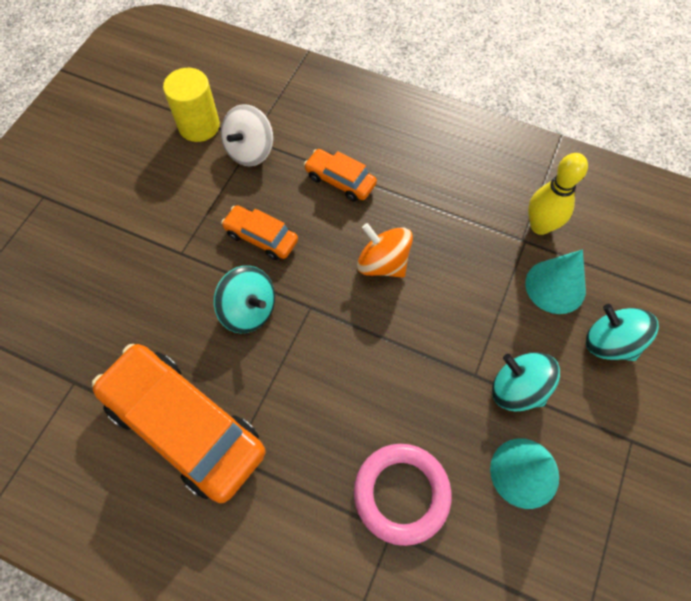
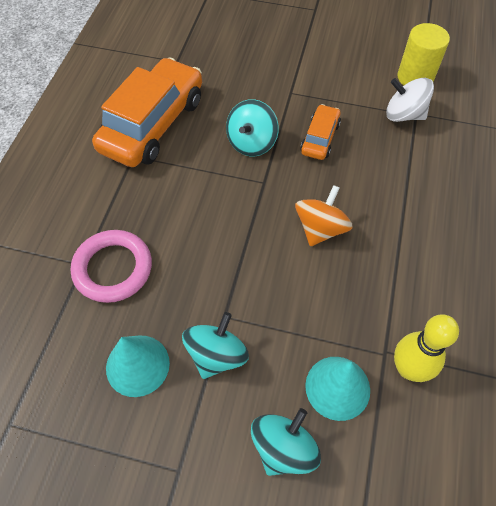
camera: 80 degrees right, 5 degrees down
orange car [304,149,377,202] -> none

